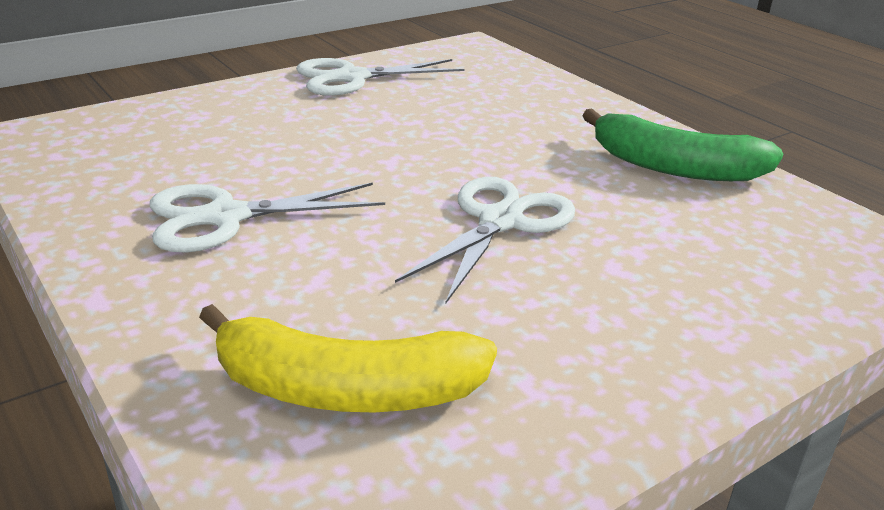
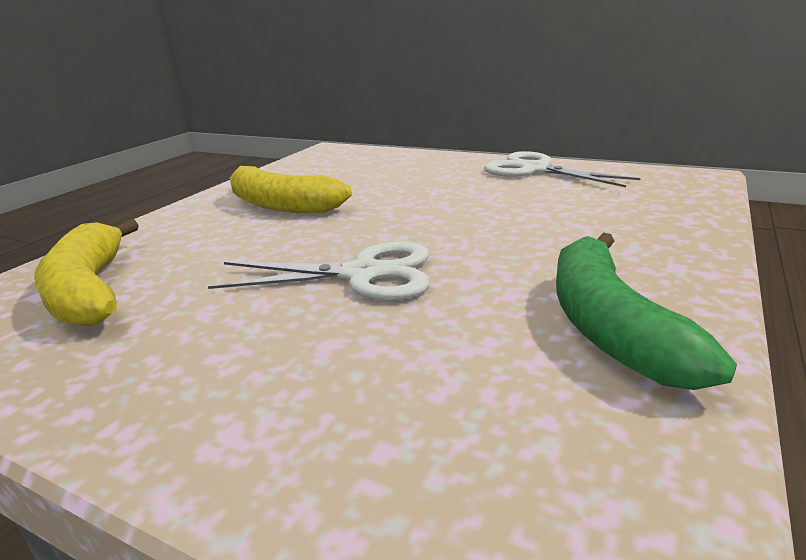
camera: 65 degrees right, 5 degrees down
white scissors [150,183,385,253] -> yellow banana [230,166,352,213]

